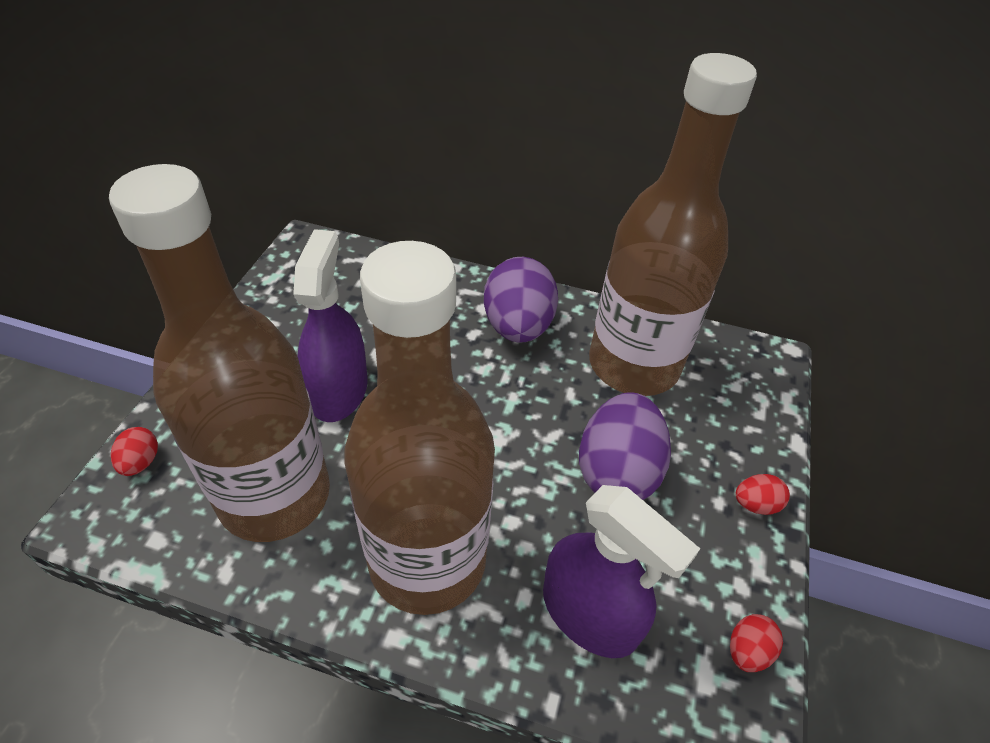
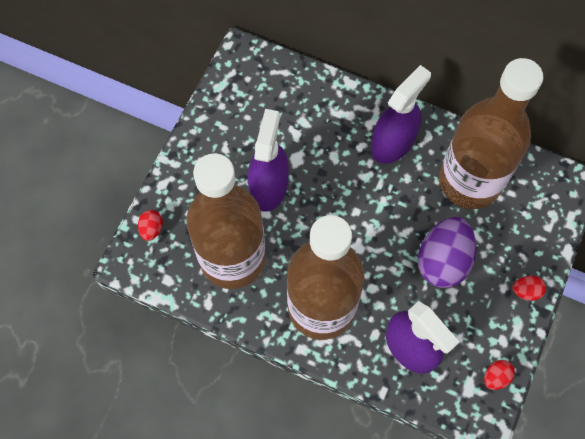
camera: 10 degrees right, 20 degrees up
purple egg [484,257,558,343] -> purple spray bottle [371,65,431,164]

